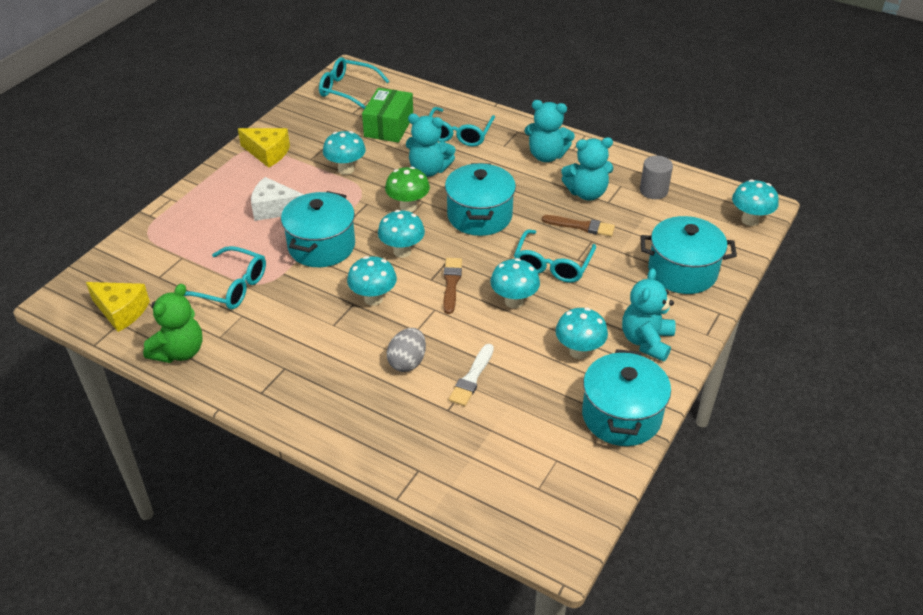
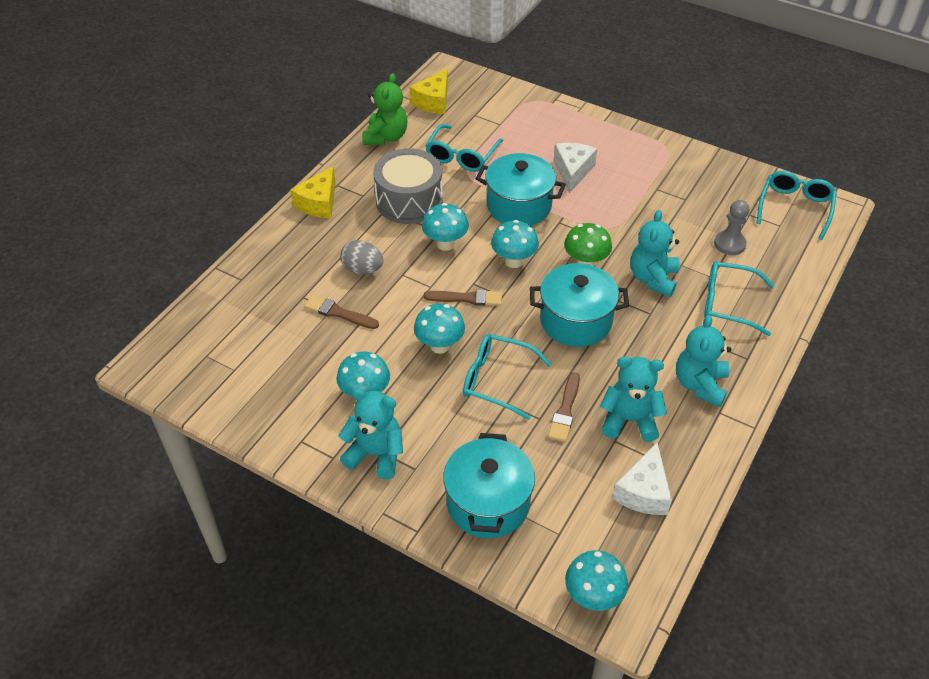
camera: 90 degrees right, 5 degrees up
green teddy bear [143,284,203,363] -> green teddy bear turned 105 degrees counterclockwise [363,73,408,145]
yellow cheese [238,128,290,168] -> yellow cheese moved to [290,166,336,218]
turquoise mushroom [323,131,366,175] -> none
green box [362,88,413,143] -> grey pawn [714,200,749,255]
white brush [449,344,494,406] -> brown brush [304,295,379,329]
turquoise teddy bear [561,137,613,200] -> turquoise teddy bear turned 105 degrees clockwise [600,356,667,442]
turquoise pot [582,349,671,446] -> none
grey cylinder [640,156,673,199] -> white cheese [612,442,672,515]
none -> grey drum [373,148,443,224]

